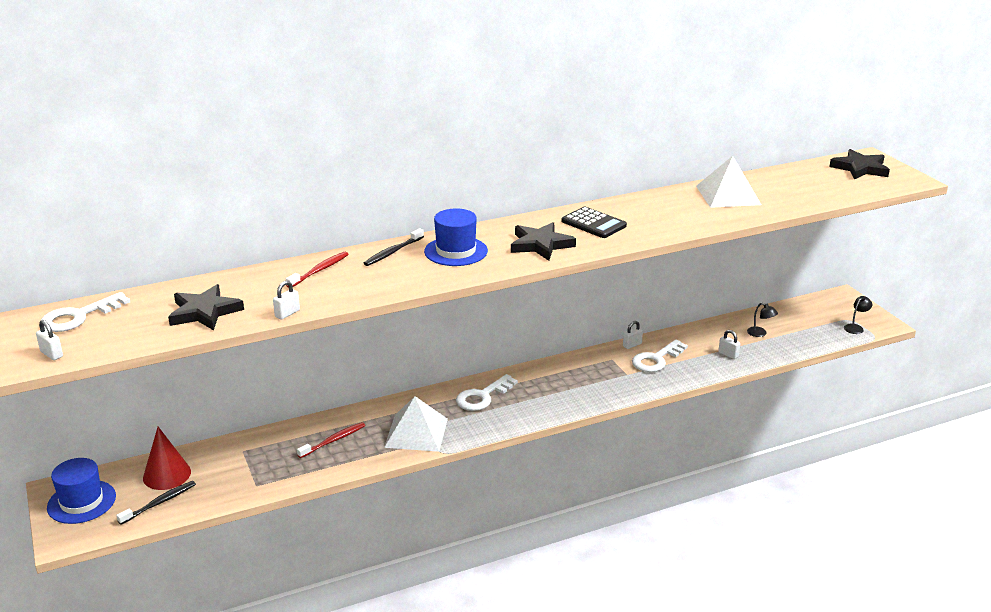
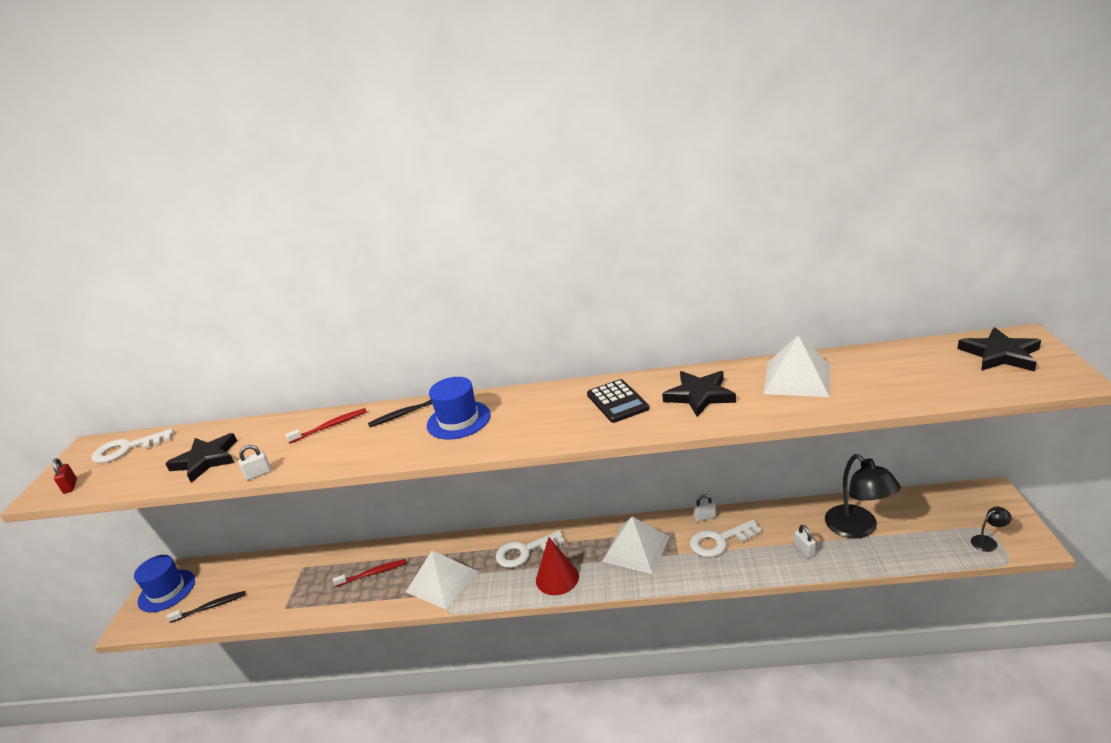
camera: 30 degrees right, 0 degrees up
white padlock [36,320,63,360] -> red padlock [52,458,77,494]
red cone [143,427,191,490] -> red cone moved to [536,537,579,595]
black star [511,222,576,261] -> black star moved to [662,371,736,417]
black lamp [747,303,778,337] -> black lamp [825,454,901,539], size x2.23
none -> white pyramid [602,517,670,574]

